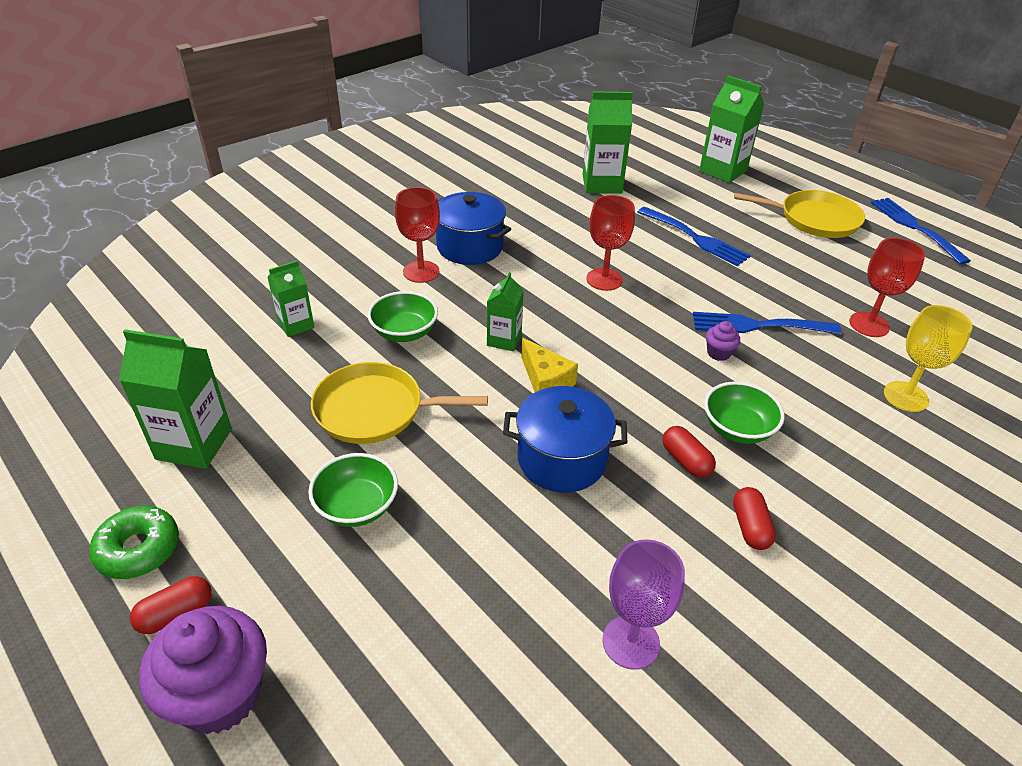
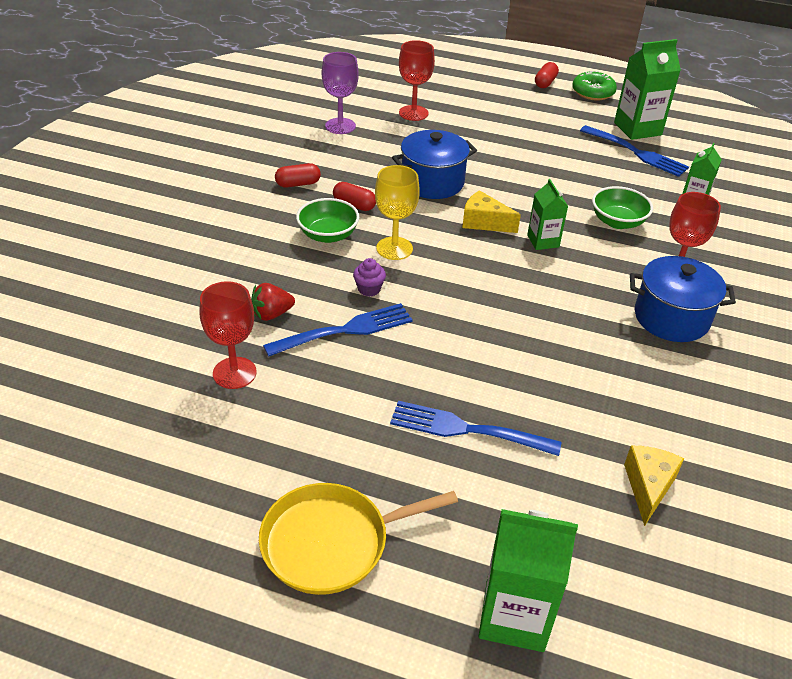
camera: 150 degrees right, 0 degrees up
purple cupcake [139,606,267,734] -> none
green bowl [308,453,398,527] -> none
yellow pan [311,362,488,444] -> none
green carton [583,91,633,194] -> yellow cheese [624,446,684,527]
red goblet [586,195,635,291] -> red goblet moved to [399,40,435,121]
red capsule [733,487,776,550] -> red capsule turned 75 degrees counterclockwise [275,163,321,188]
blue fork [870,198,971,265] -> blue fork moved to [580,125,689,177]
yellow goblet [884,305,973,412] -> yellow goblet moved to [375,165,420,260]
none -> red strawberry [251,283,295,321]

